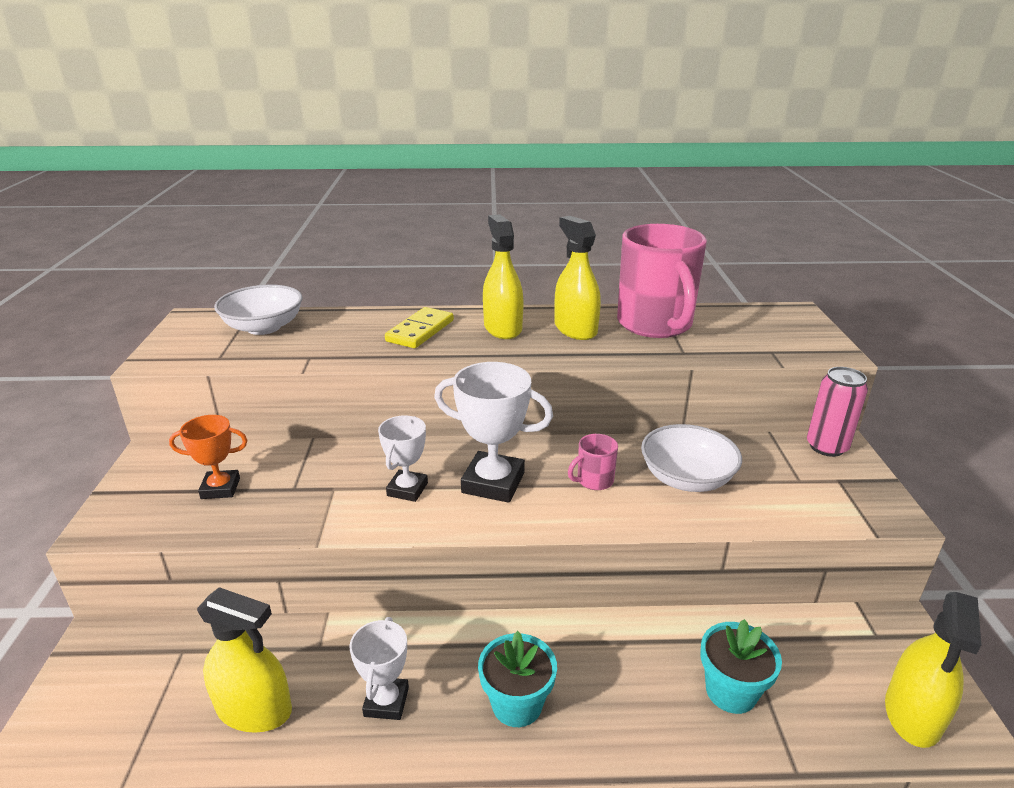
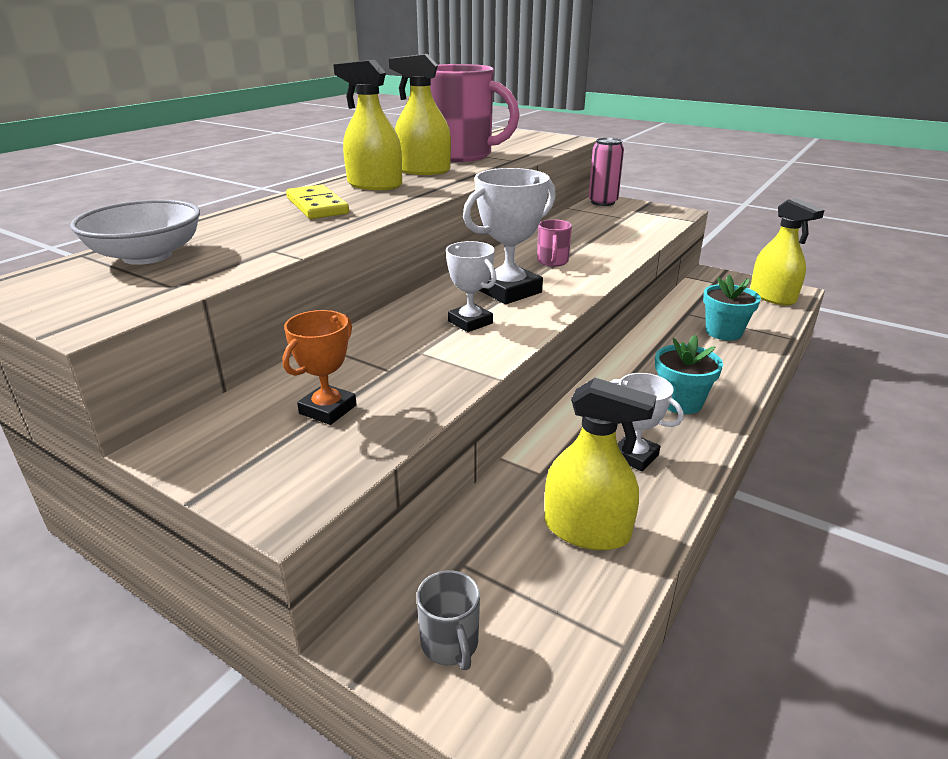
camera: 55 degrees left, 0 degrees up
yellow spray bottle [197,587,292,733] -> yellow spray bottle turned 60 degrees clockwise [545,378,657,550]
white bowl [641,424,742,492] -> none
none -> grey mug [416,570,480,670]

